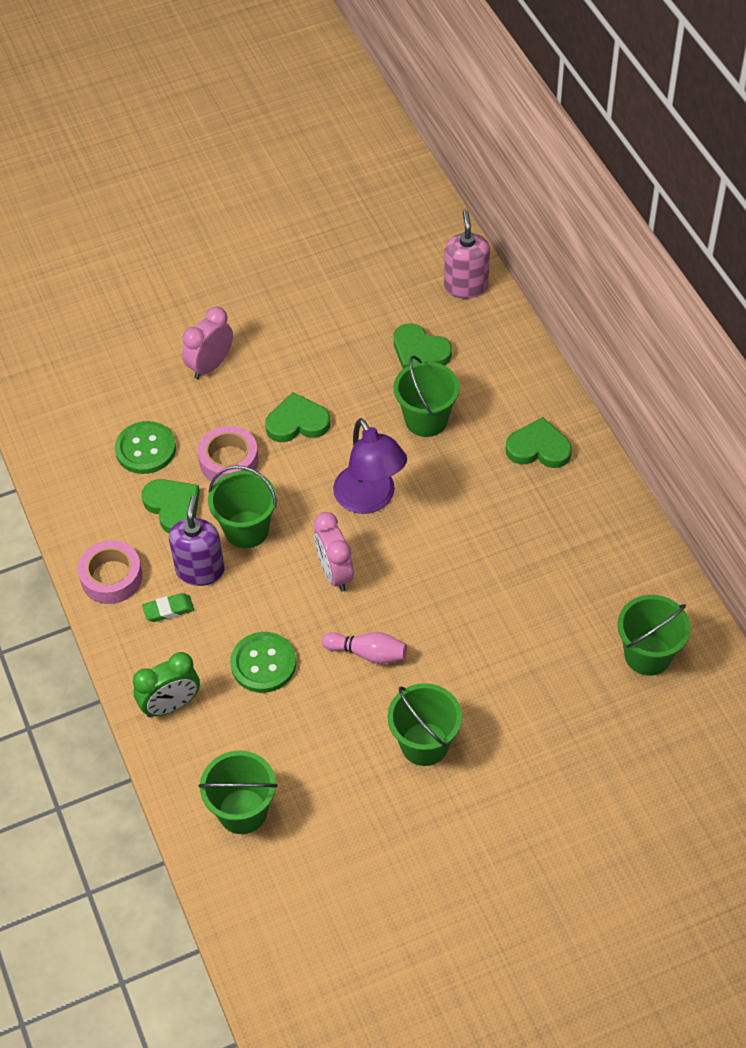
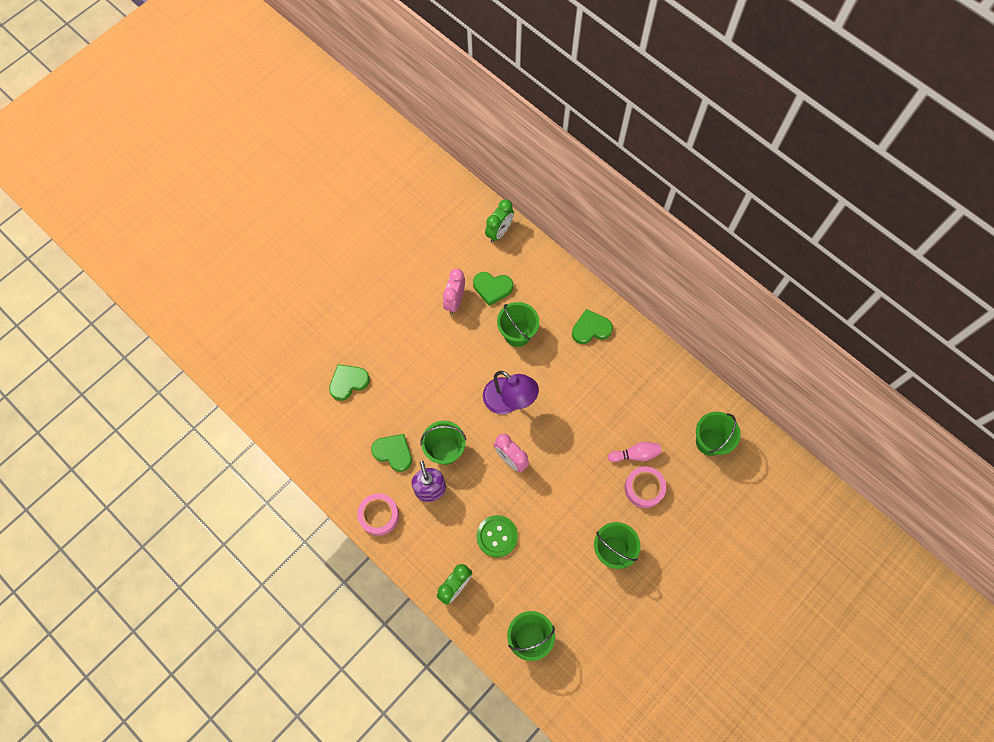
camera: 25 degrees left, 15 degrees up
green button [115,421,176,474] -> none
green eraser [142,593,194,622] -> none
pink clock [182,307,233,379] -> pink clock moved to [443,269,465,314]
pink tape [198,426,259,483] -> pink tape moved to [625,466,666,508]
green heart [265,392,330,442] -> green heart moved to [329,364,370,401]
pink bowling pin [322,632,407,664] -> pink bowling pin moved to [608,442,662,462]
pink soap dispenser [444,210,490,299] -> green clock [485,199,514,243]

